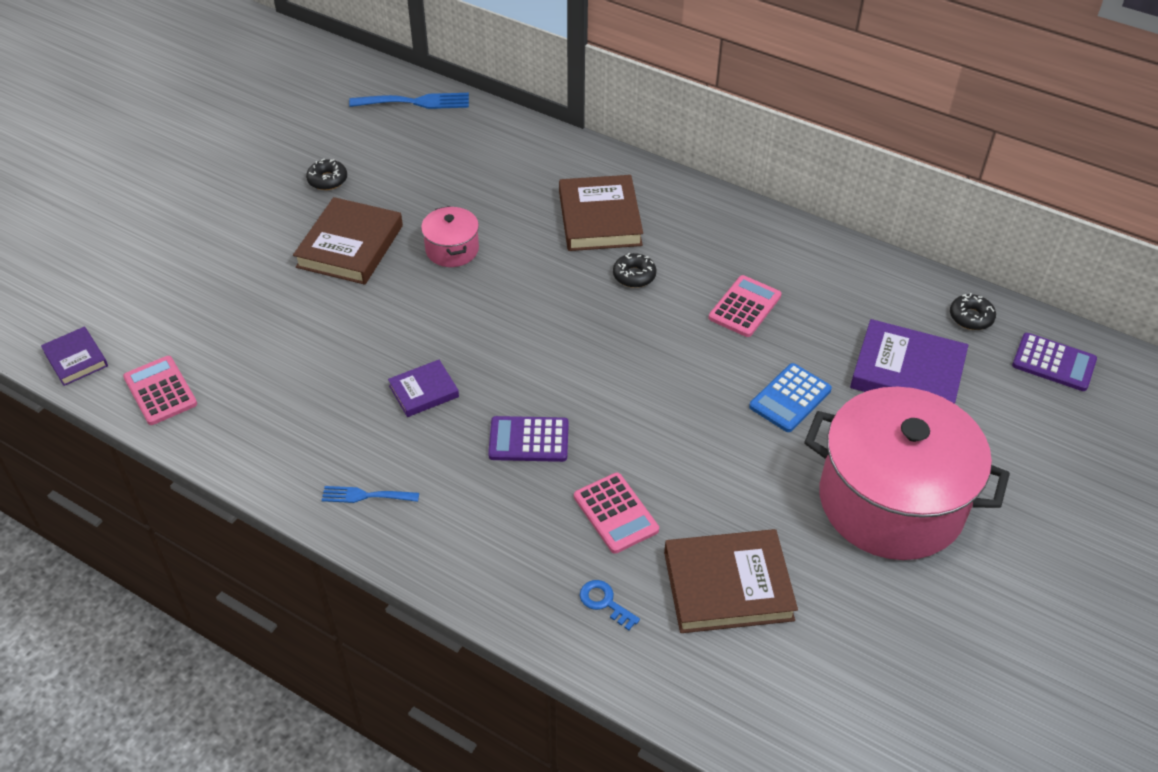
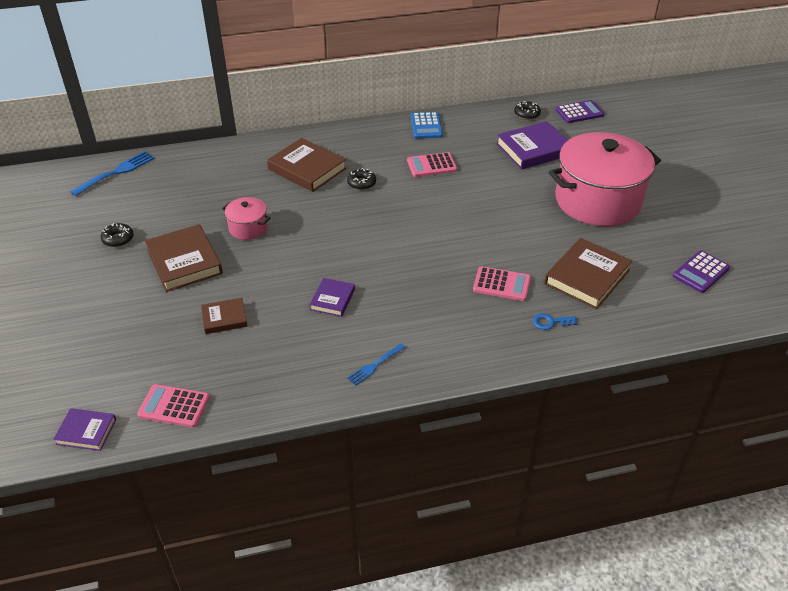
camera: 45 degrees left, 5 degrees down
purple calculator [488,416,569,462] -> purple calculator moved to [673,250,730,293]
pink calculator [709,275,782,337] -> pink calculator turned 90 degrees counterclockwise [407,152,457,177]
blue calculator [749,363,832,432] -> blue calculator moved to [411,112,443,139]
none -> brown book [201,298,247,334]

